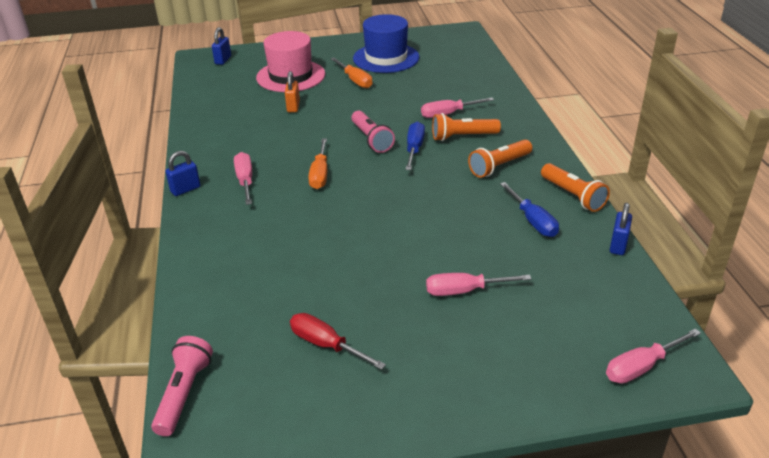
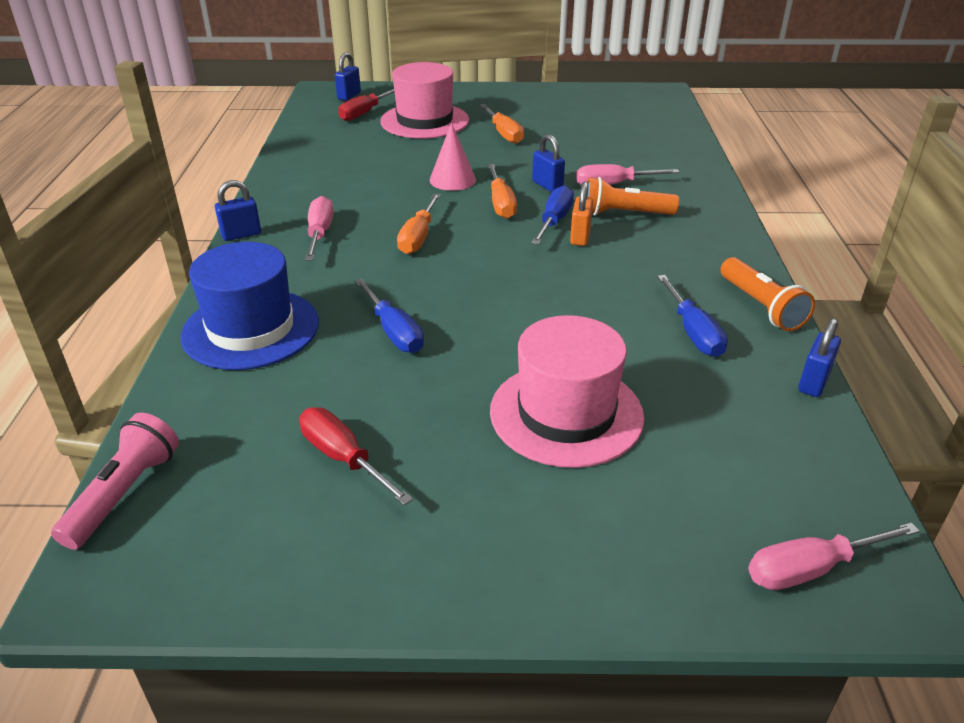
camera: 10 degrees right, 0 degrees up
orange padlock [285,71,300,112] -> orange padlock moved to [570,181,593,246]
pink flashlight [351,111,395,153] -> orange screwdriver [488,164,517,219]
blue hat [353,14,419,73] -> blue hat moved to [181,242,319,370]
pink screwdriver [426,273,531,296] -> pink hat [490,315,644,468]
orange flashlight [468,140,532,178] -> none
none -> red screwdriver [338,89,394,121]
none -> blue screwdriver [355,278,424,353]
none -> pink cone [430,122,476,191]
none -> blue padlock [532,134,565,192]

